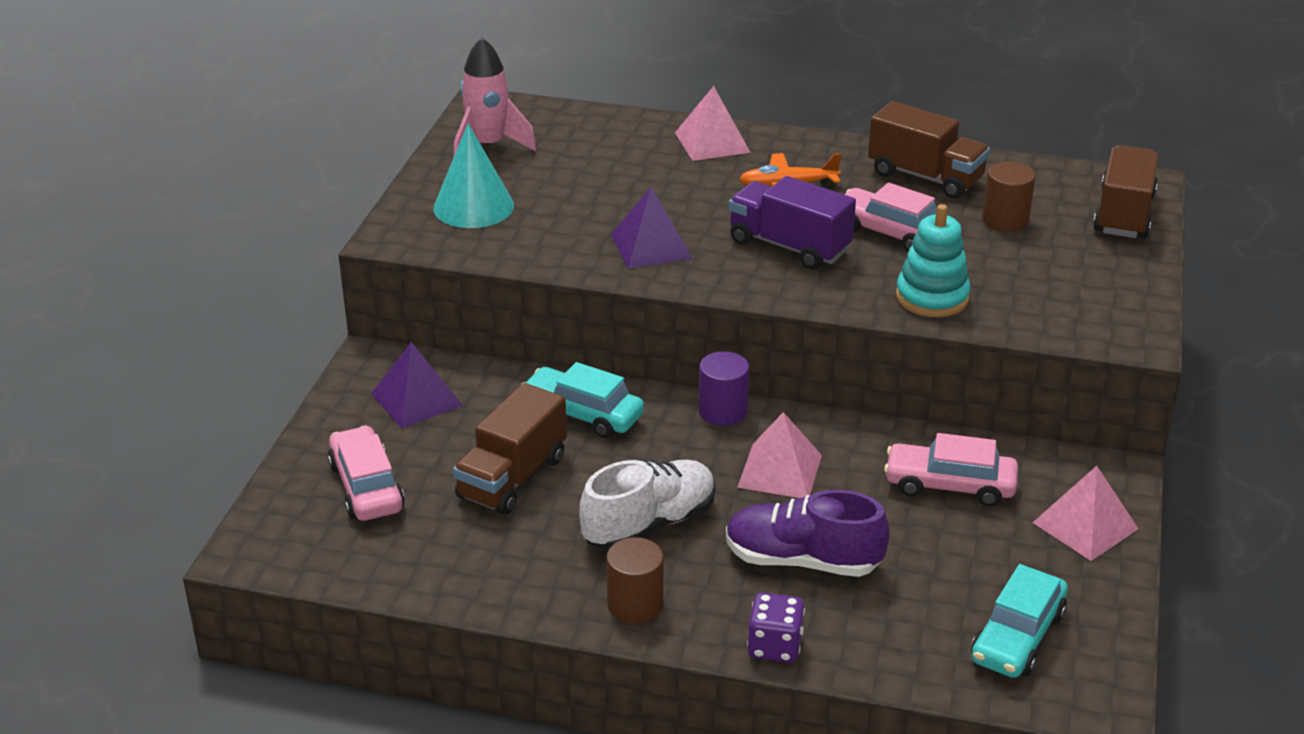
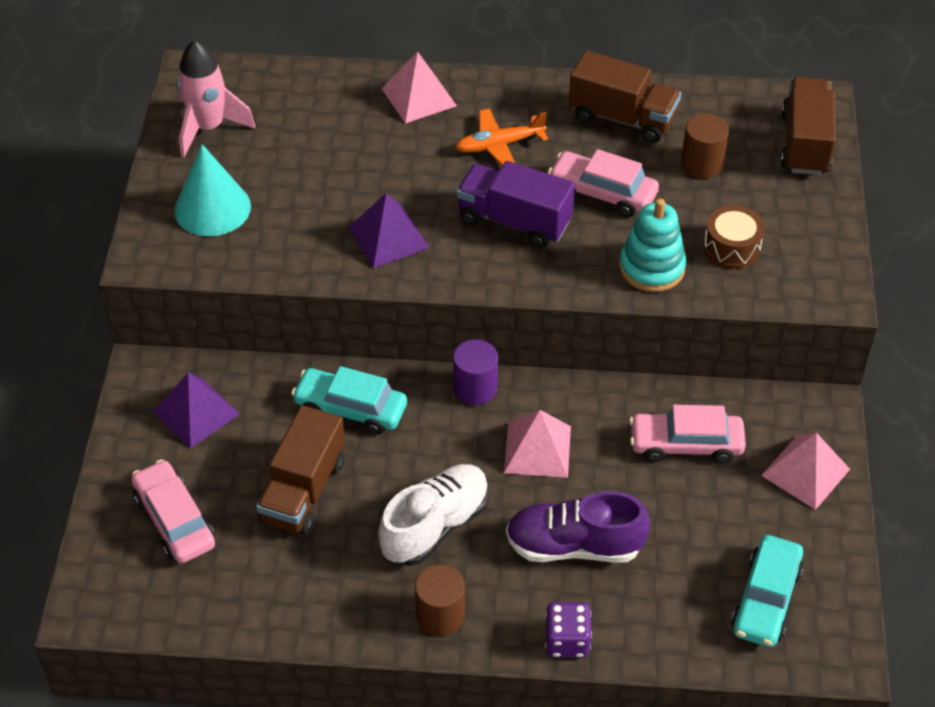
camera: 10 degrees left, 15 degrees up
none -> brown drum [704,205,765,269]

